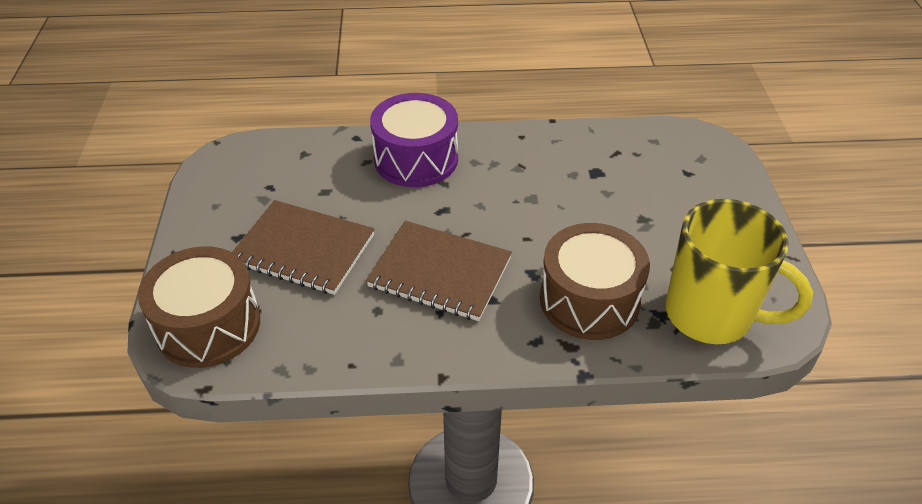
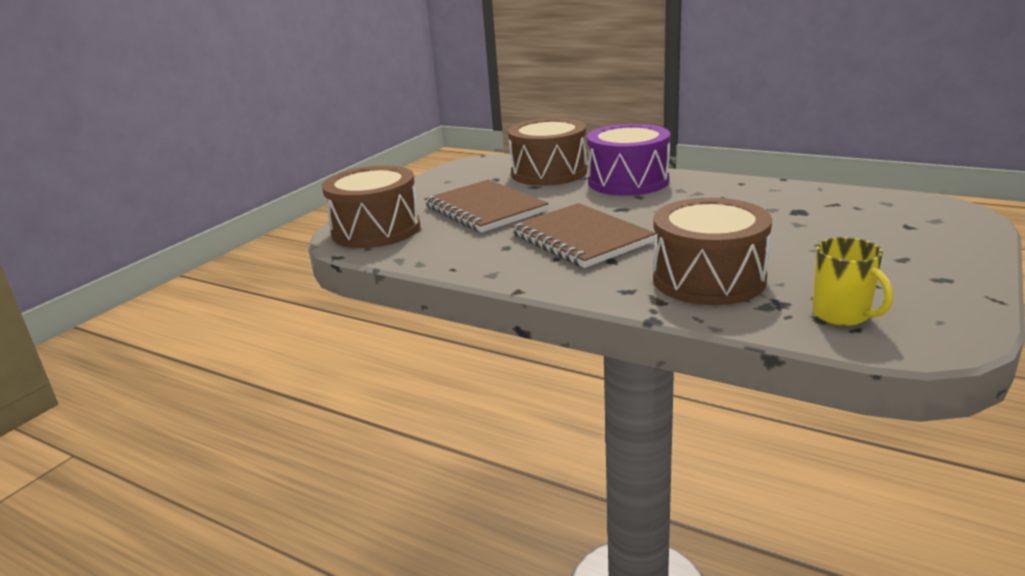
camera: 35 degrees right, 20 degrees down
yellow mug [666,199,813,344] -> yellow mug [812,237,893,326], size x0.51
none -> brown drum [508,118,587,186]

